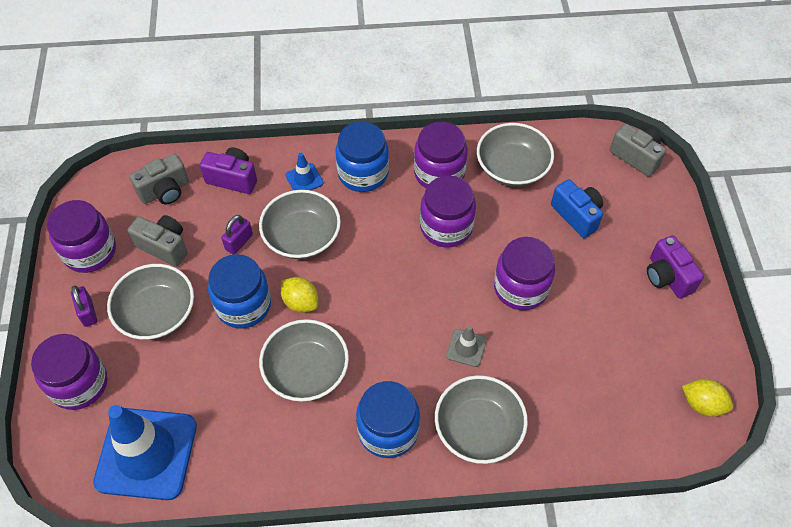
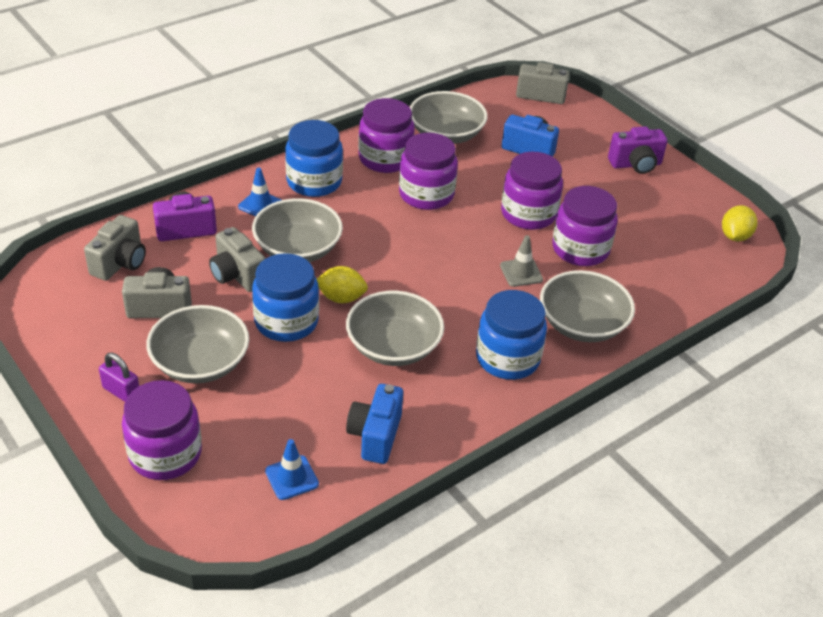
camera: 35 degrees left, 15 degrees down
purple jar [47,200,116,273] -> purple jar moved to [552,186,618,266]
blue traffic cone [93,405,197,500] -> blue traffic cone [265,439,319,500], size x0.42
purple padlock [221,215,253,255] -> grey camera [209,227,266,292]
purple camera [647,235,704,299] -> purple camera turned 45 degrees counterclockwise [608,126,668,174]
yellow lemon [682,379,733,417] -> yellow lemon turned 60 degrees counterclockwise [722,205,757,241]
none -> blue camera [346,384,403,464]

